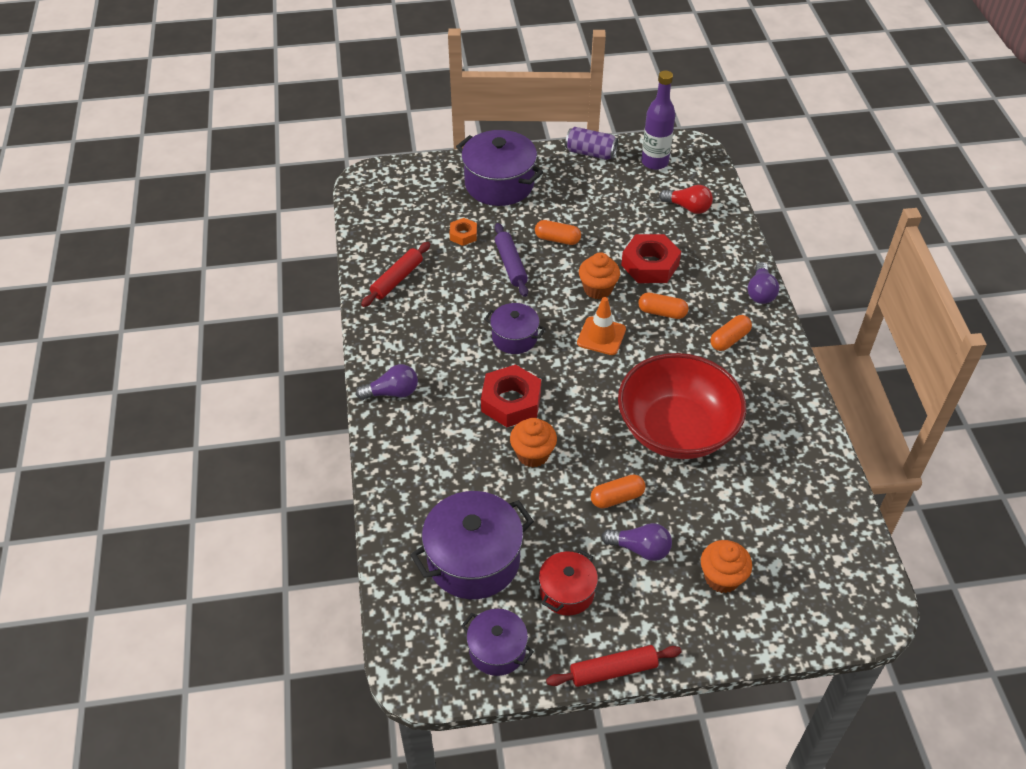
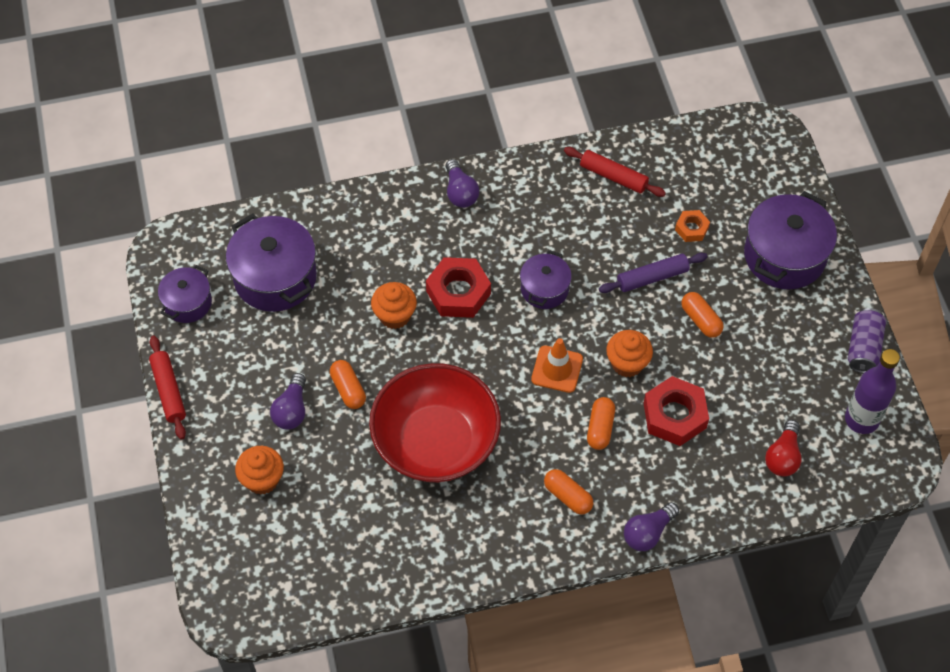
camera: 85 degrees right, 10 degrees up
orange capsule [535,220,581,245] -> orange capsule turned 45 degrees counterclockwise [681,292,724,338]
red pot [539,549,598,616] -> none
purple light bulb [748,262,779,304] -> purple light bulb turned 45 degrees counterclockwise [624,502,679,551]

